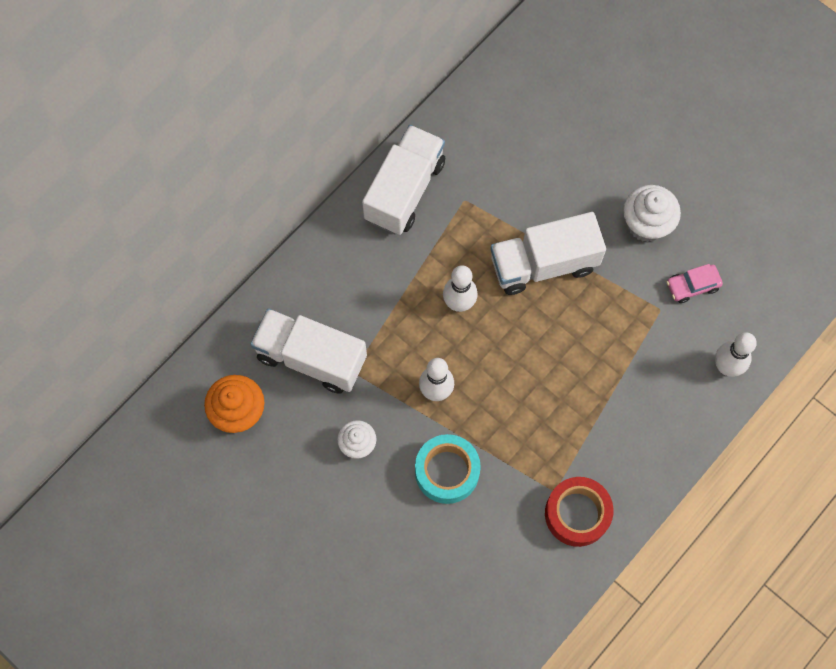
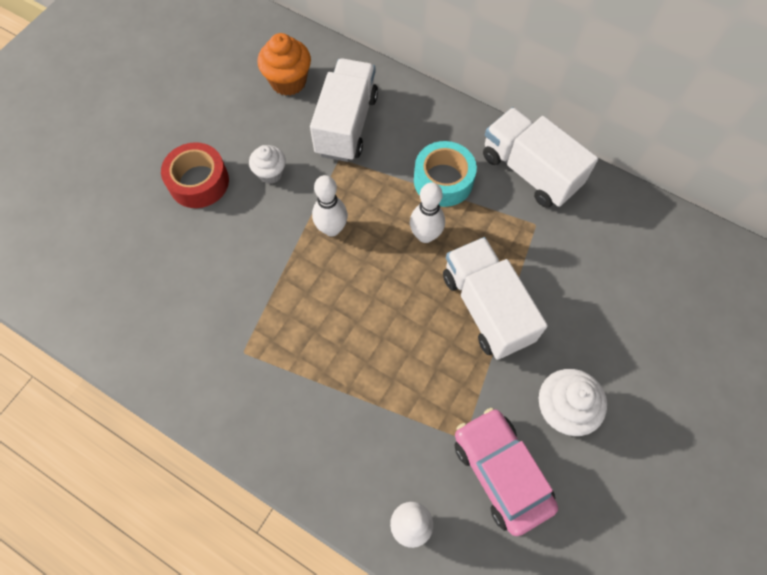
camera: 80 degrees right, 5 degrees down
white truck [362,125,445,235] -> white truck turned 150 degrees counterclockwise [483,107,598,208]
turquoise tape [415,434,481,504] -> turquoise tape moved to [414,141,477,207]
red tape [545,477,613,547] -> red tape moved to [161,142,229,208]
pink car [667,264,723,303] -> pink car [454,408,558,536], size x1.84

